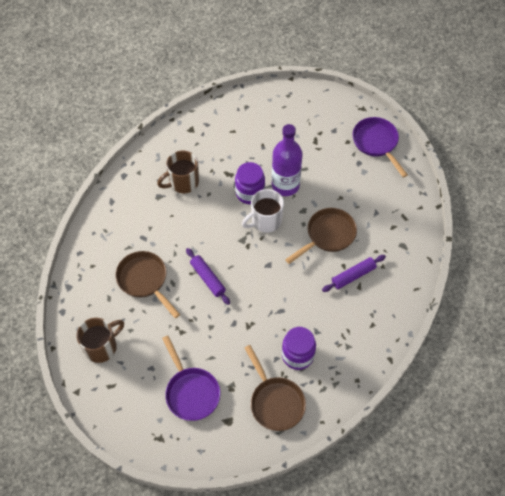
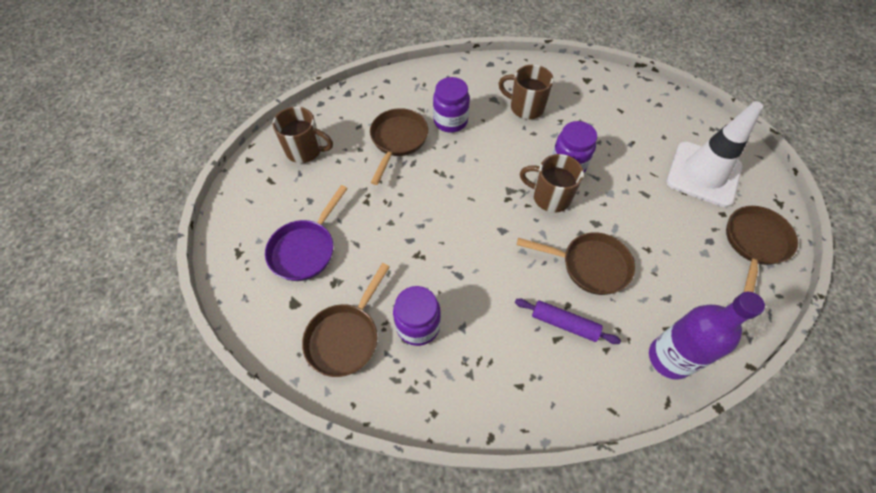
camera: 55 degrees right, 0 degrees up
purple rolling pin [186,248,230,305] -> none
white mug [242,189,284,233] -> brown mug [520,154,584,213]
purple bottle [272,124,302,196] -> purple bottle moved to [649,292,765,380]
purple pan [353,117,408,178] -> brown pan [726,206,798,292]
none -> purple jar [433,77,470,133]
none -> white traffic cone [666,101,763,207]

